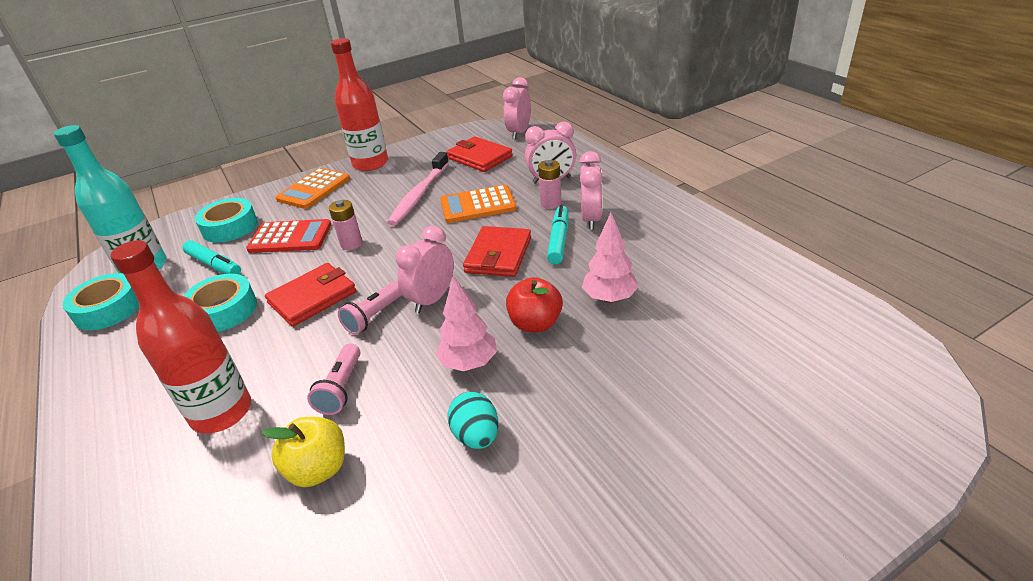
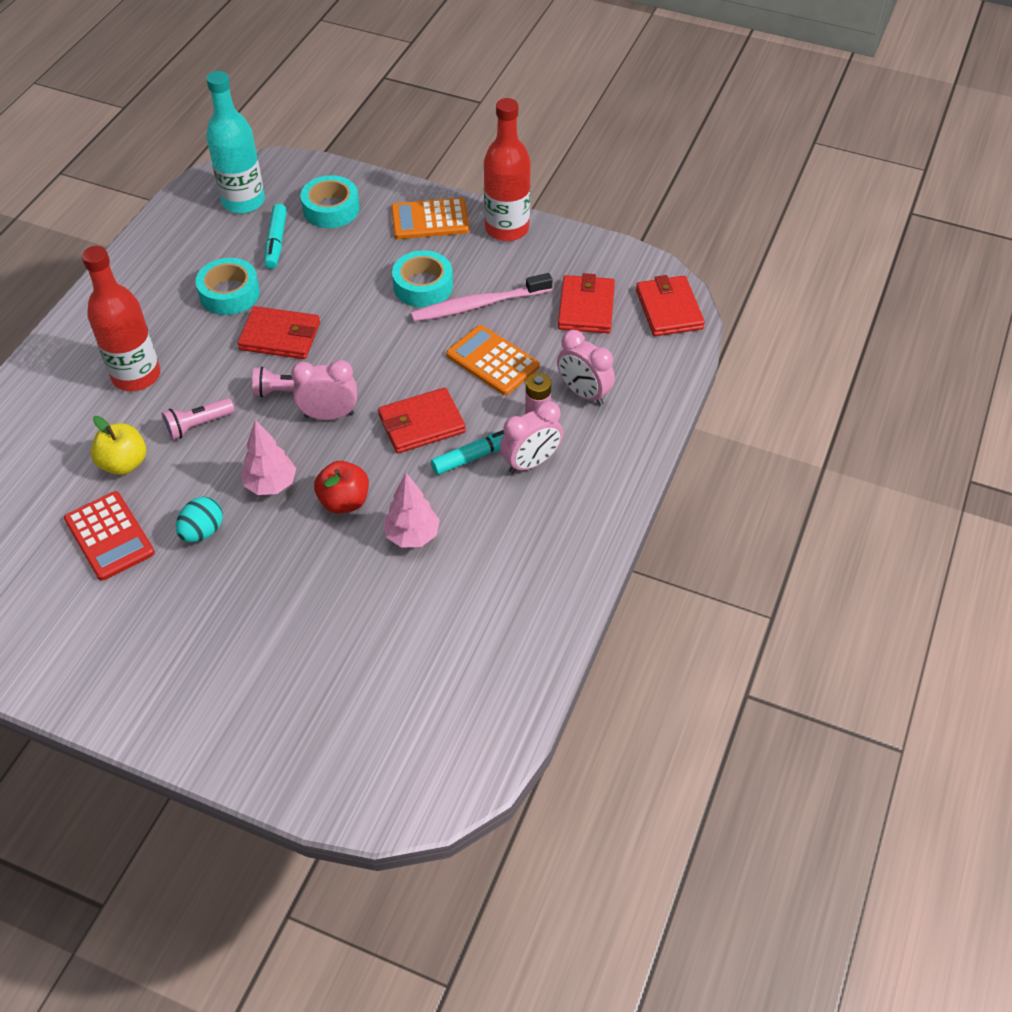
camera: 50 degrees right, 15 degrees up
turquoise tape [63,273,139,330] -> turquoise tape moved to [392,250,453,307]
red calculator [246,219,331,253] -> red calculator moved to [64,491,155,581]
pink battery [329,200,362,250] -> none
pink clock [503,77,531,139] -> red wallet [636,275,705,336]

